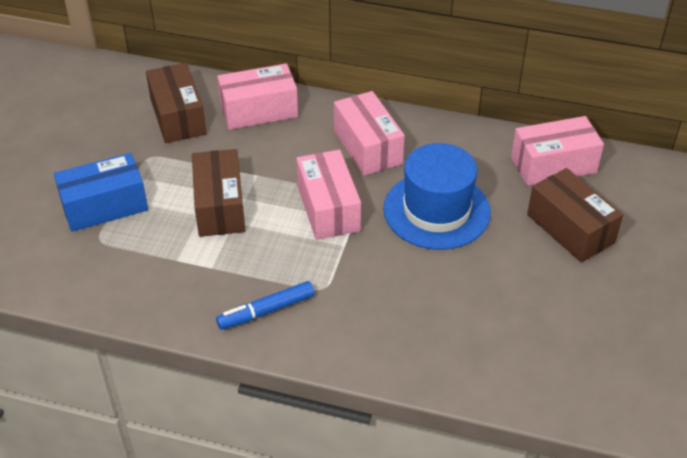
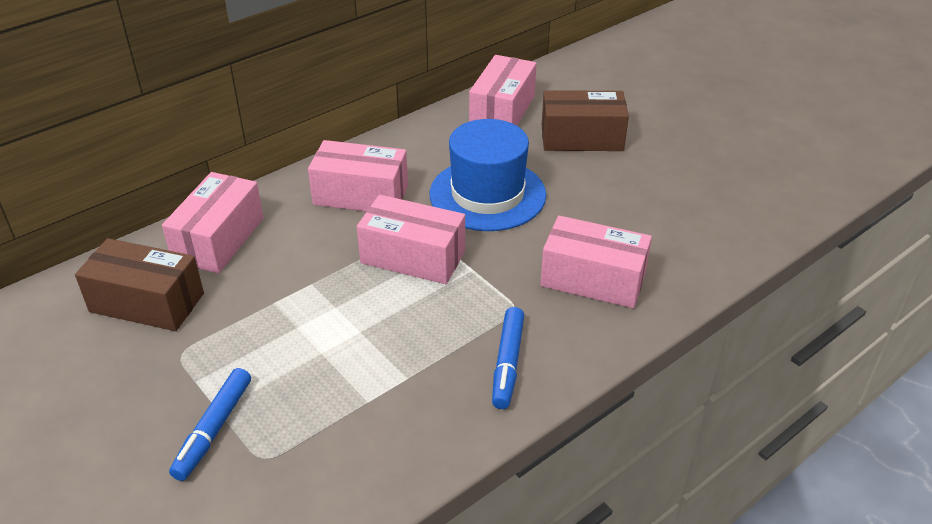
camera: 55 degrees left, 5 degrees down
blue box [54,153,148,232] -> blue marker [169,368,251,481]
brown box [192,149,245,237] -> none
none -> pink box [540,216,652,308]

